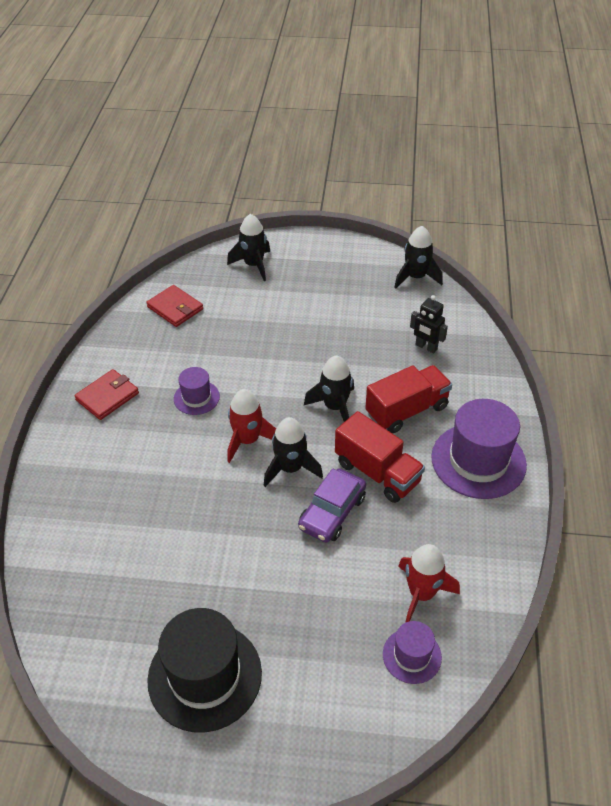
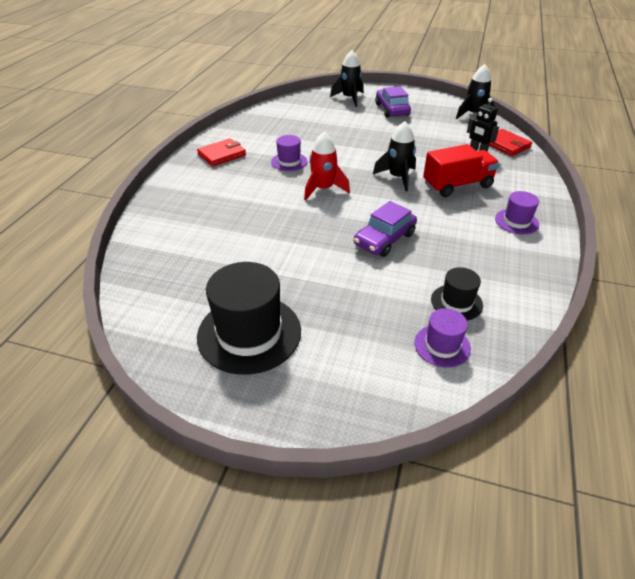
camera: 10 degrees right, 5 degrees down
red wallet [146,285,203,327] -> red wallet moved to [489,129,532,156]
black rocket [264,417,323,487] -> none
red truck [335,411,425,503] -> none
red rocket [398,544,460,623] -> black hat [431,267,483,321]
purple hat [431,399,527,499] -> purple hat [495,191,539,235], size x0.52
none -> purple car [375,86,411,118]

